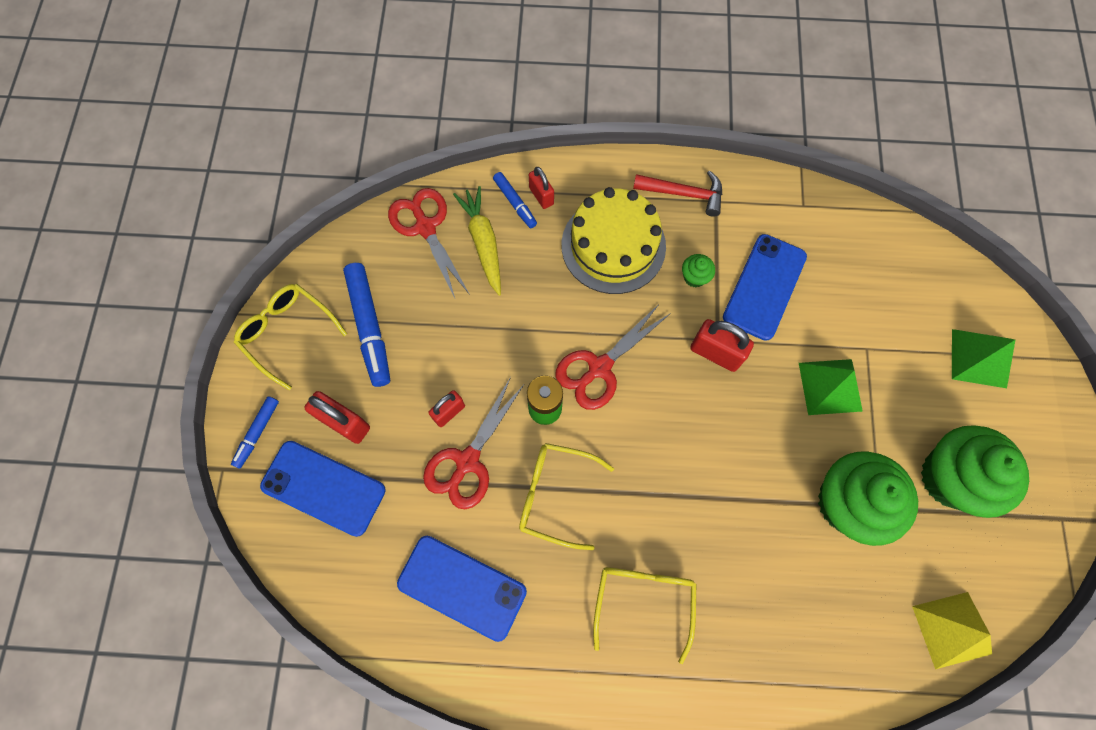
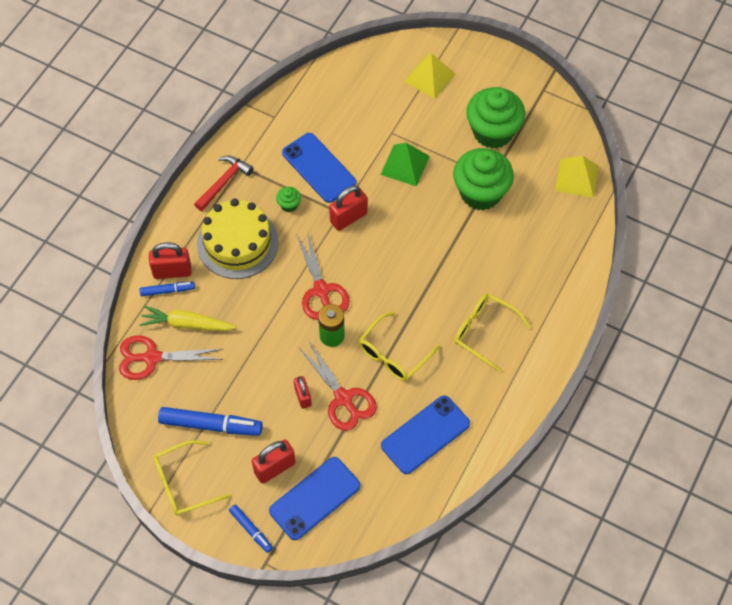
camera: 65 degrees left, 10 degrees down
red padlock [529,167,554,209] -> red padlock [149,242,191,279], size x1.55
green pyramid [952,329,1015,388] -> yellow pyramid [404,53,455,99]

